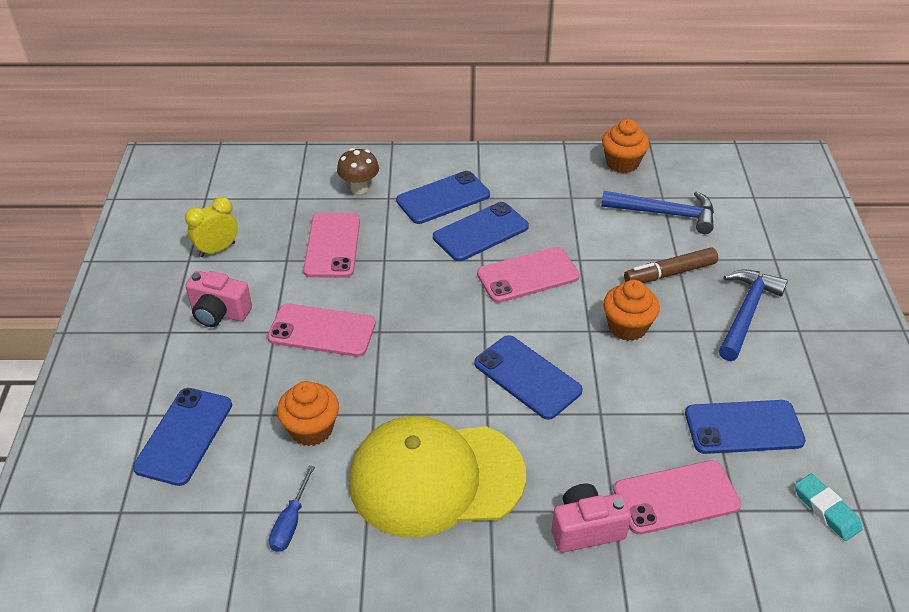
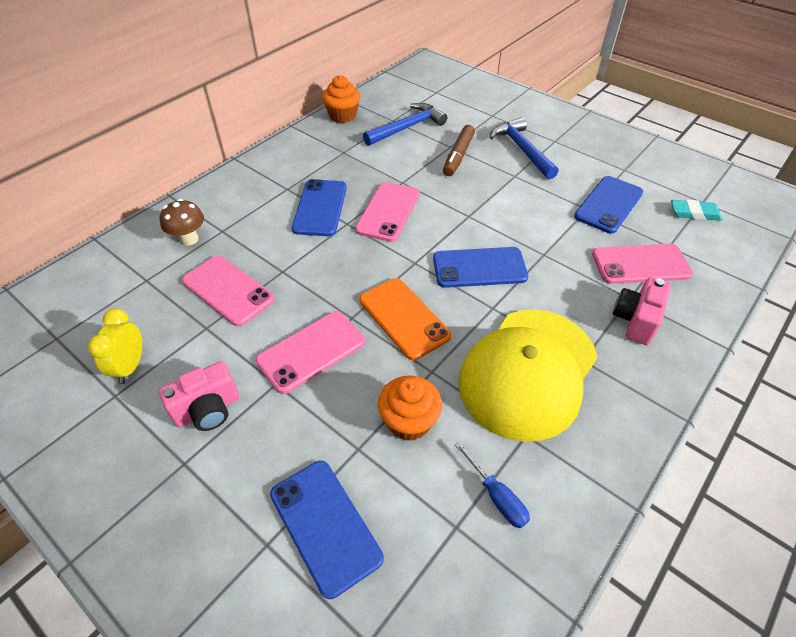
camera: 50 degrees left, 5 degrees up
blue phone [396,171,490,224] -> none
orange cupcake [603,280,660,341] -> none
pink phone [613,460,741,535] -> pink phone turned 60 degrees clockwise [592,244,693,284]
none -> orange phone [360,278,451,360]

